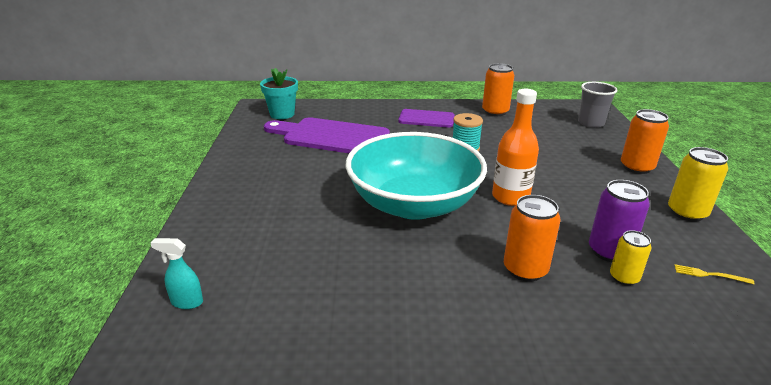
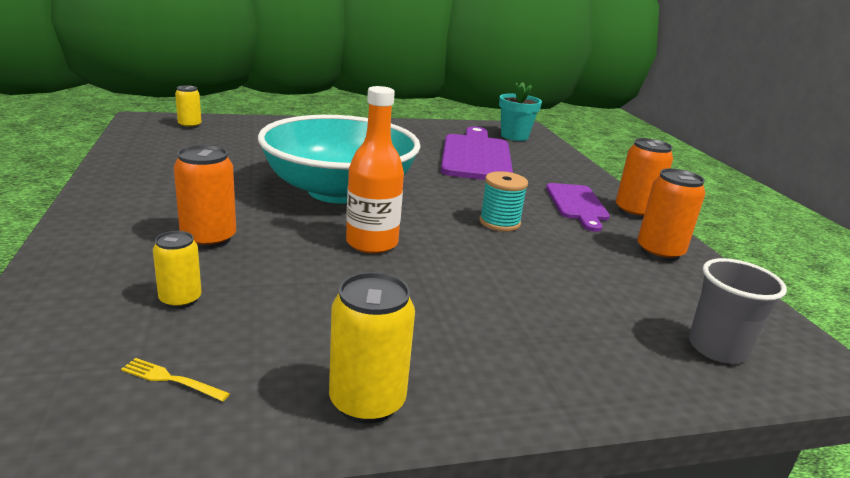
camera: 75 degrees right, 5 degrees down
turquoise spray bottle [151,238,203,309] -> yellow can [175,85,202,129]
purple can [589,180,650,262] -> none
orange can [621,109,669,174] -> orange can moved to [616,138,673,219]
yellow fork [675,264,755,284] -> yellow fork turned 75 degrees counterclockwise [121,358,230,401]

